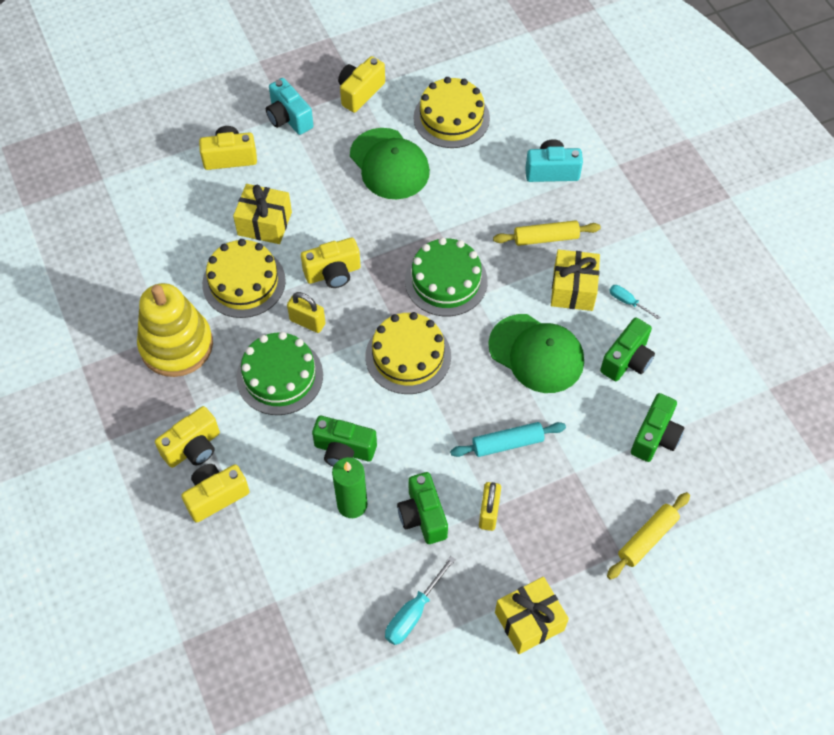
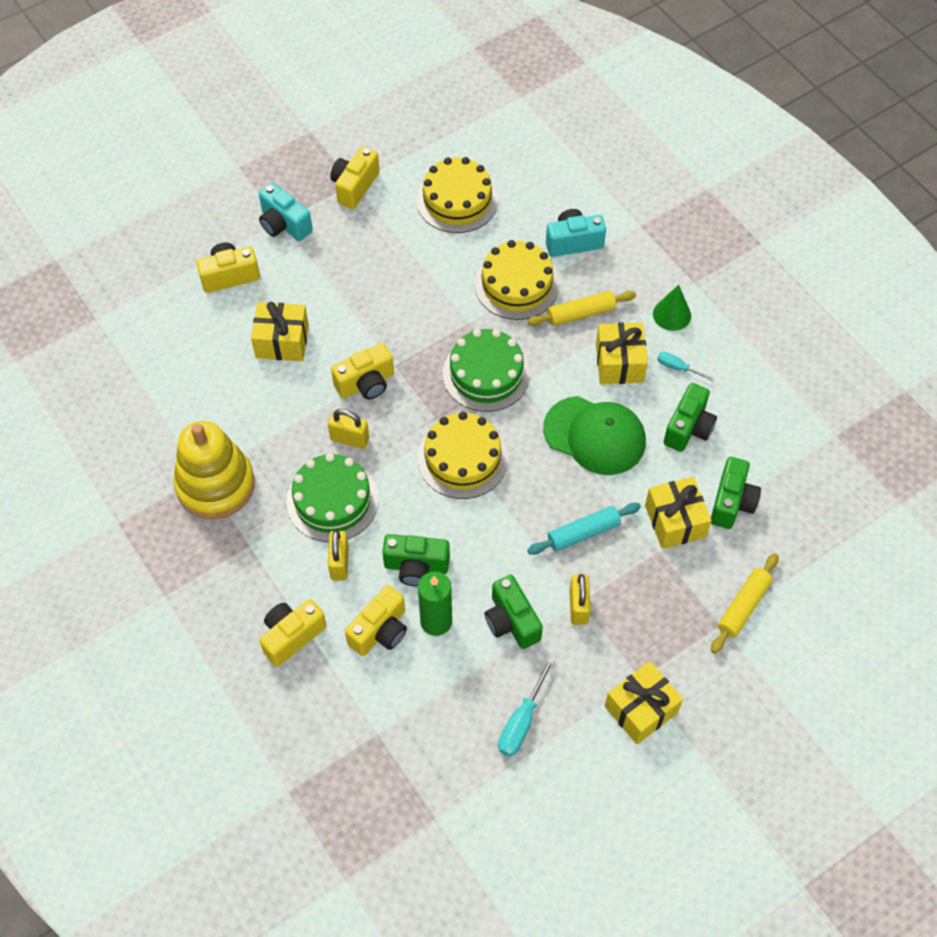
camera: 10 degrees left, 0 degrees up
yellow camera [155,406,220,468] -> yellow camera moved to [345,585,407,656]
yellow cake [202,239,286,318] -> yellow cake moved to [475,240,559,320]
green cap [350,128,430,199] -> none
none -> yellow padlock [328,530,349,580]
none -> yellow gift [645,477,712,549]
none -> green cone [653,285,691,331]

